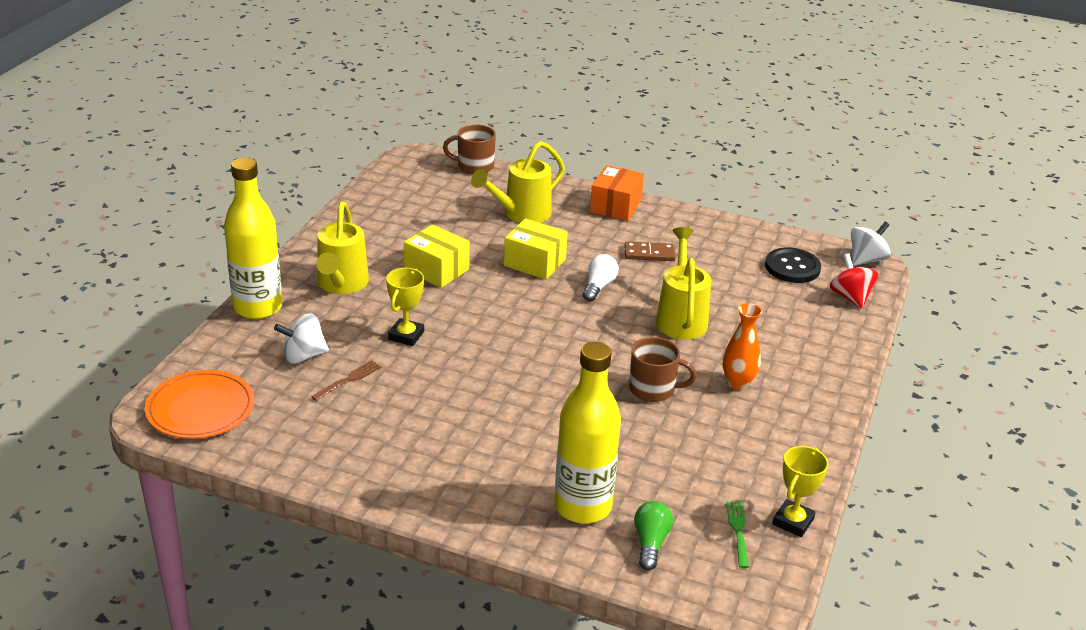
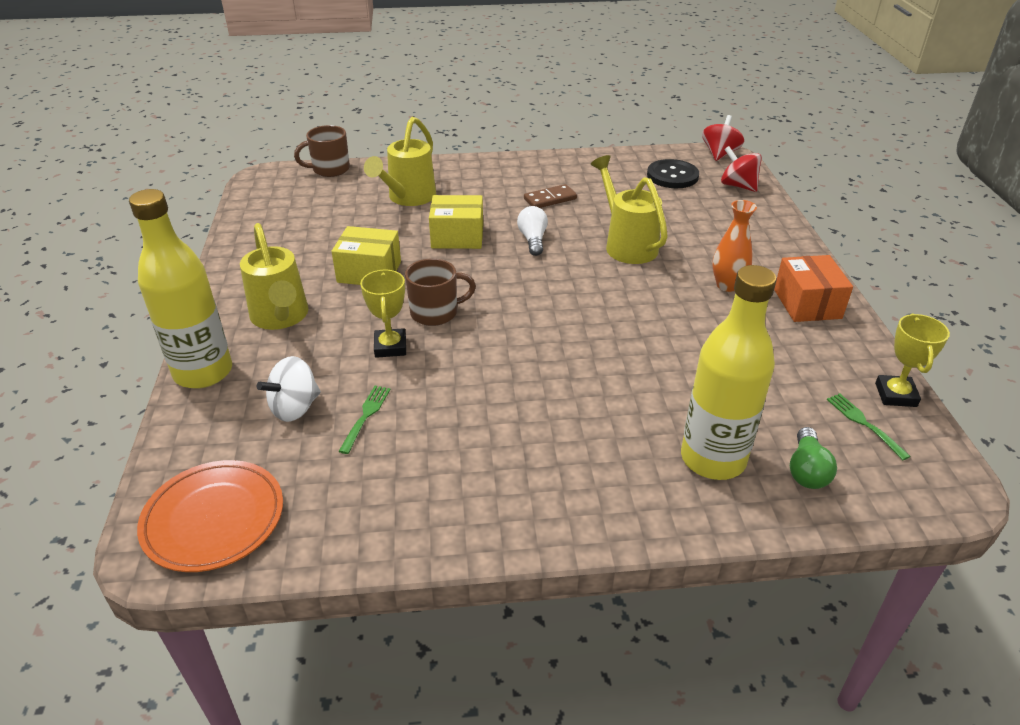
camera: 25 degrees left, 5 degrees up
brown fork [311,360,381,401] -> green fork [339,386,391,454]
orange box [590,165,644,221] -> orange box moved to [774,255,853,322]
brown mug [629,337,697,402] -> brown mug moved to [405,258,476,326]
green light bulb [634,501,673,570] -> green light bulb turned 150 degrees counterclockwise [790,427,837,489]
white spinning top [851,221,891,266] -> red spinning top [702,115,744,161]

